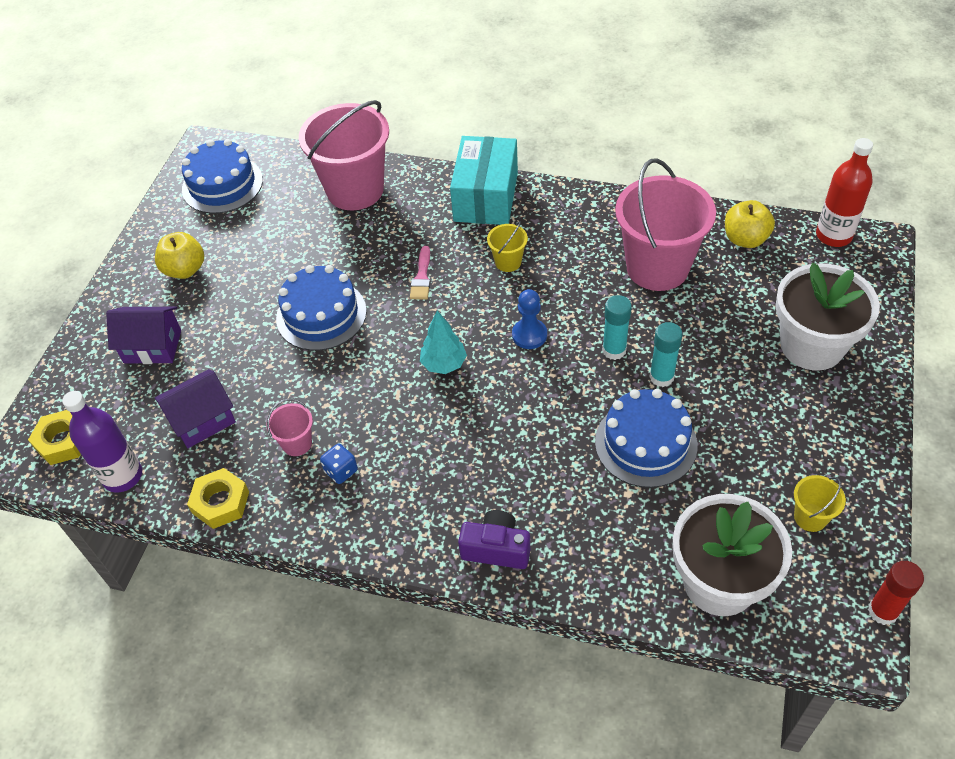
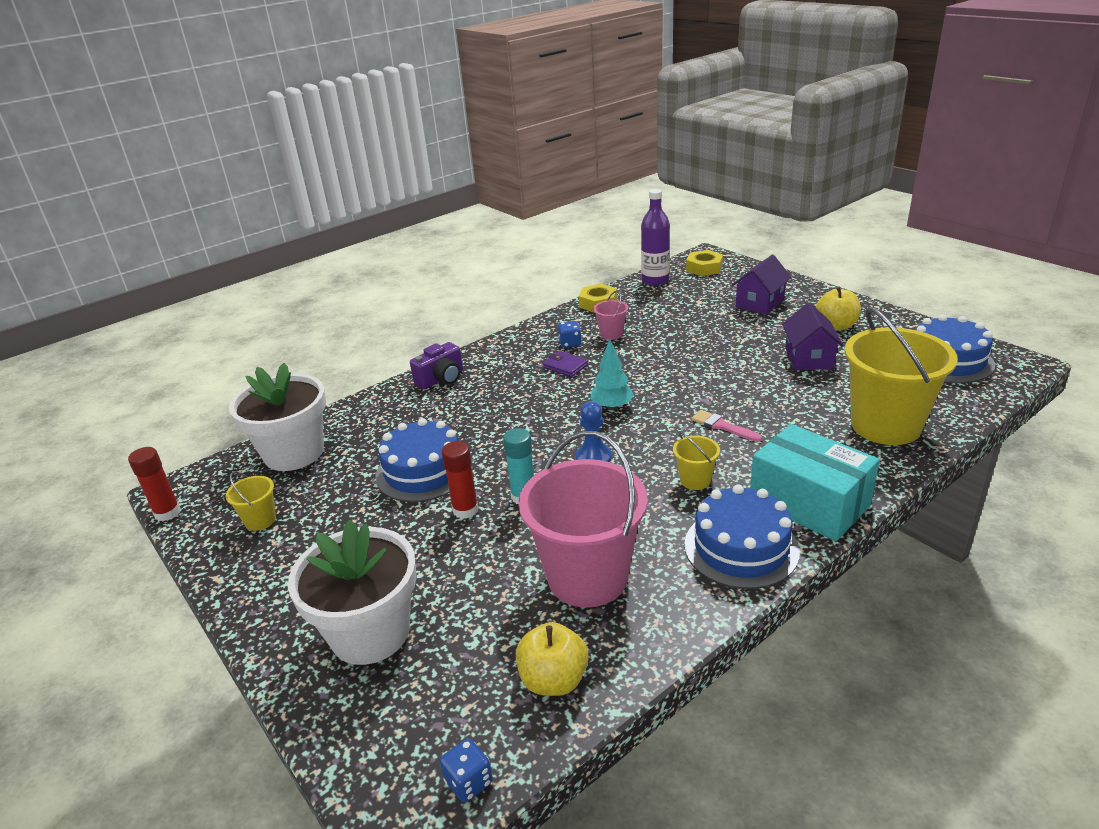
camera: 125 degrees right, 20 degrees down
purple house [155,369,236,448] -> purple house moved to [782,303,844,370]
blue cake [276,265,367,351] -> blue cake moved to [684,484,800,589]
pink bucket [299,100,389,210] -> yellow bucket [845,307,958,445]
turquoise glue stick [649,322,683,387] -> red glue stick [441,441,479,519]
red bottle [816,138,873,247] -> blue dice [440,738,493,802]
none -> purple wallet [542,351,589,377]

